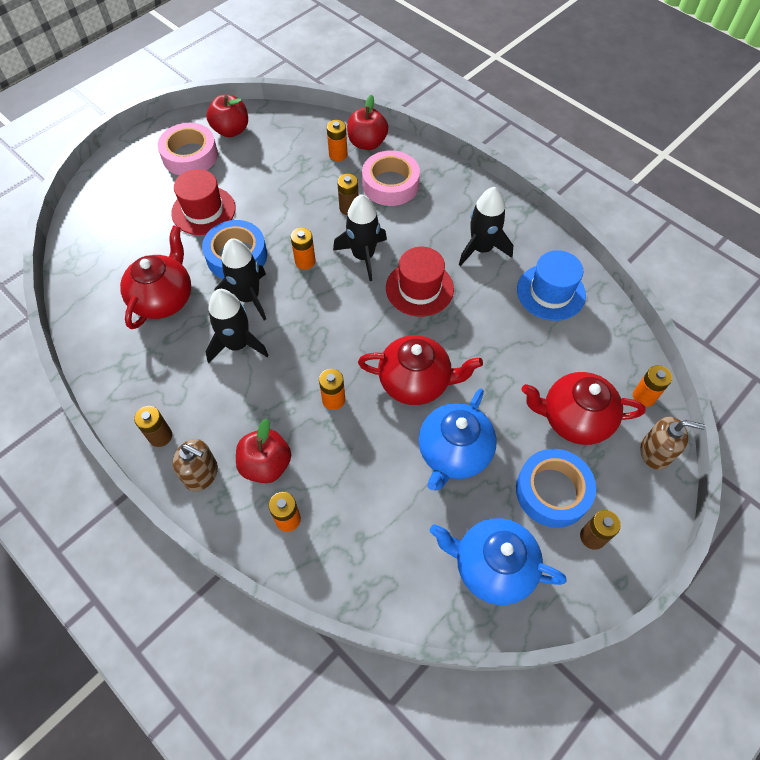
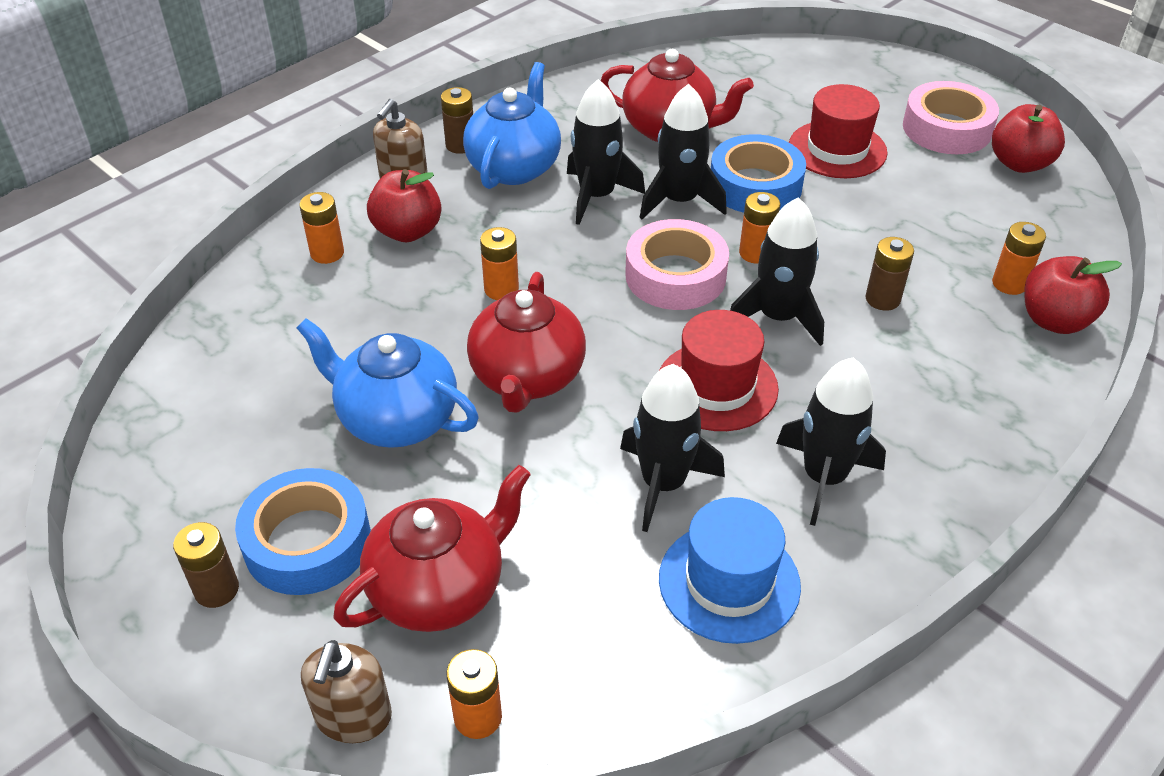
camera: 90 degrees right, 15 degrees down
pink tape [362,150,420,206] -> pink tape moved to [625,219,729,310]
blue teapot [430,518,567,605] -> blue teapot moved to [463,62,561,189]
red teapot [522,372,646,445] -> red teapot turned 45 degrees clockwise [333,465,531,632]
none -> black rocket [620,364,725,532]

